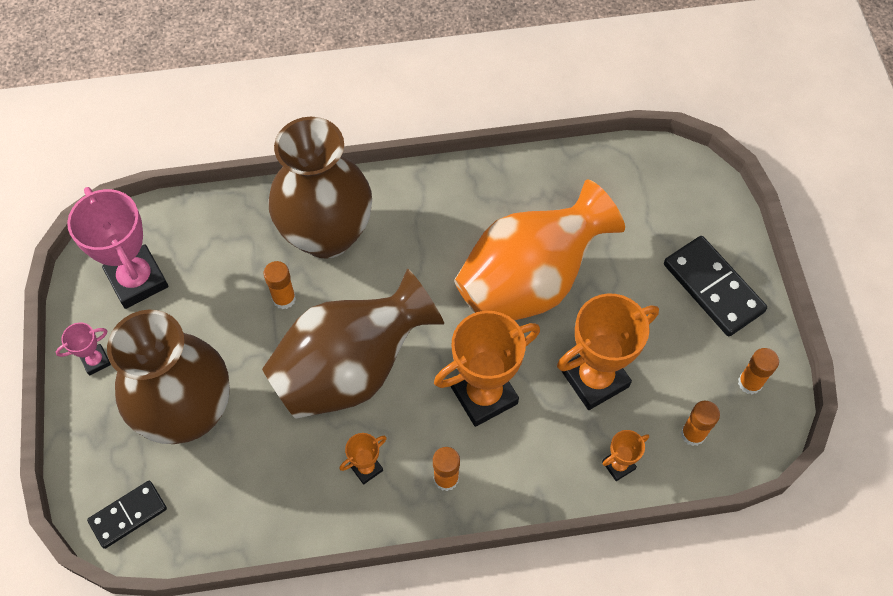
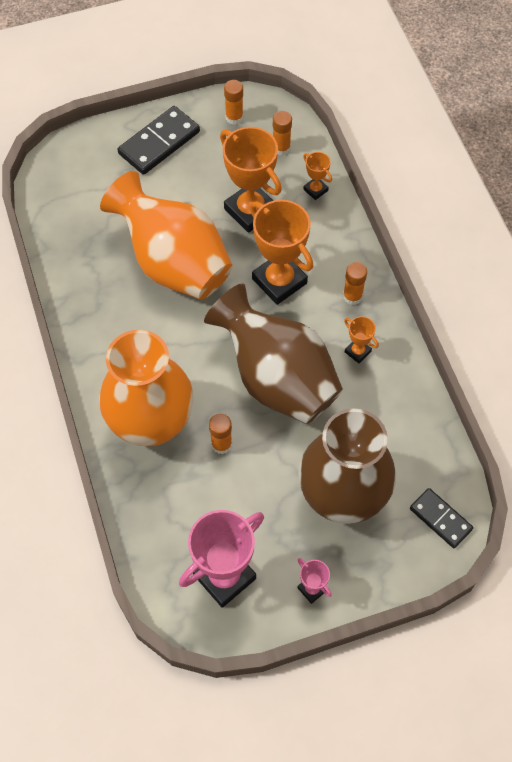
camera: 100 degrees left, 0 degrees up
brown vase [268,117,372,259] -> orange vase [99,330,193,446]

